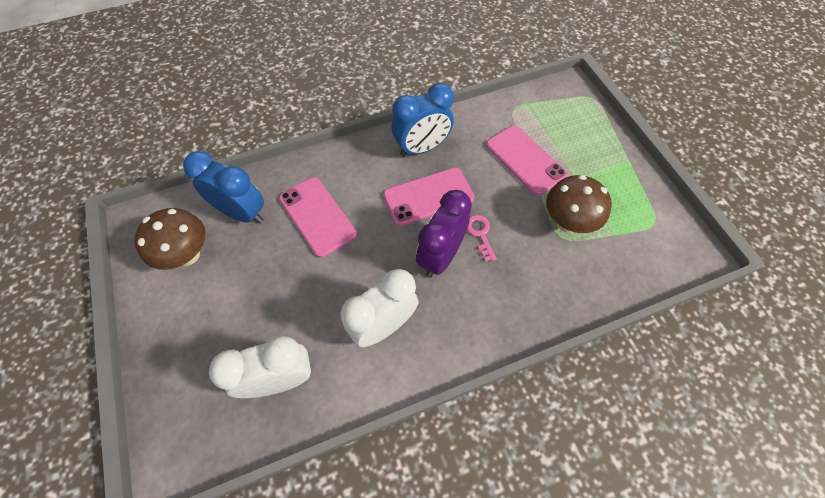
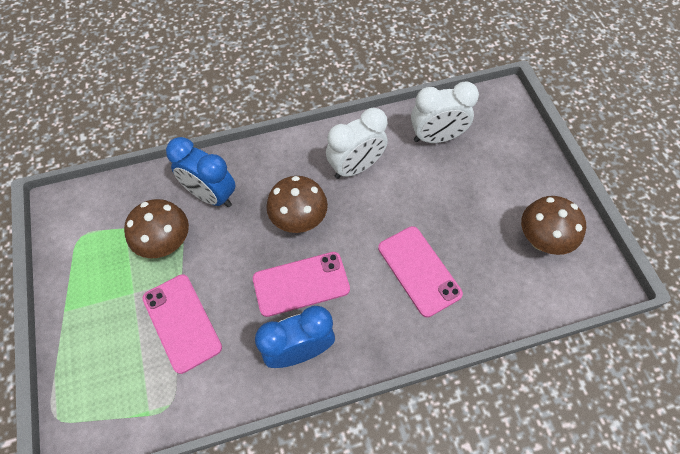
camera: 175 degrees left, 0 degrees up
blue clock [183,151,264,224] -> blue clock moved to [166,137,236,207]
purple clock [416,190,472,278] -> brown mushroom [266,176,328,233]
pink key [467,215,497,262] -> none

